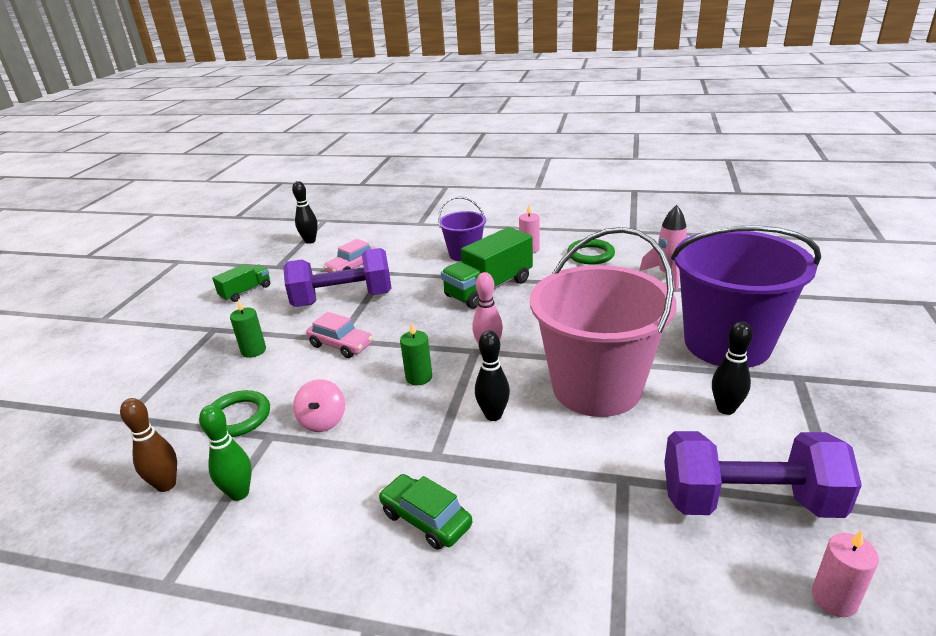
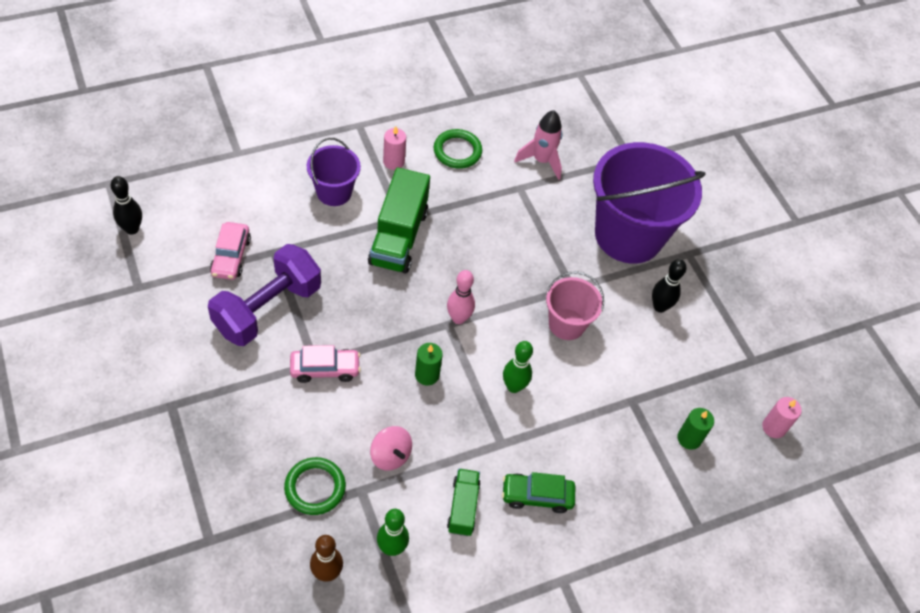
camera: 45 degrees left, 25 degrees up
green truck [212,264,270,302] -> green truck moved to [447,468,480,536]
green candle [230,299,266,358] -> green candle moved to [677,408,714,450]
black bowling pin [475,330,510,421] -> green bowling pin [503,341,533,393]
pink bucket [530,227,677,417] -> pink bucket [546,271,604,340], size x0.50
purple dumbbell [664,431,862,518] -> none

